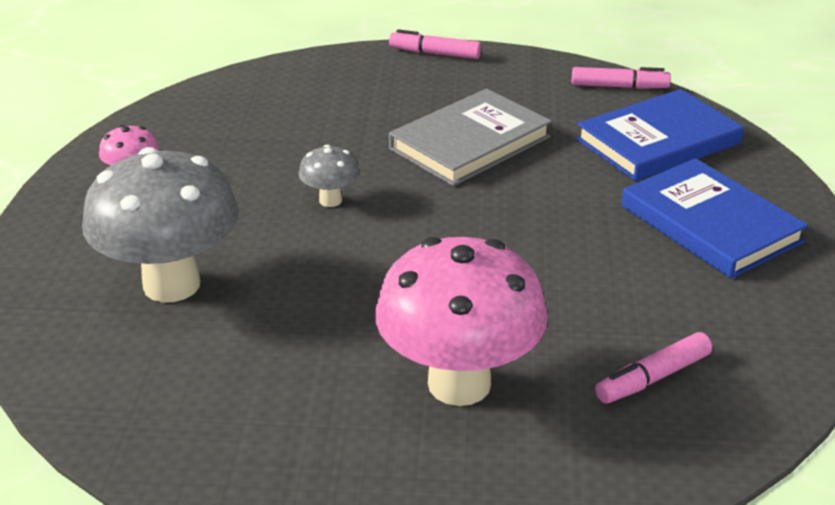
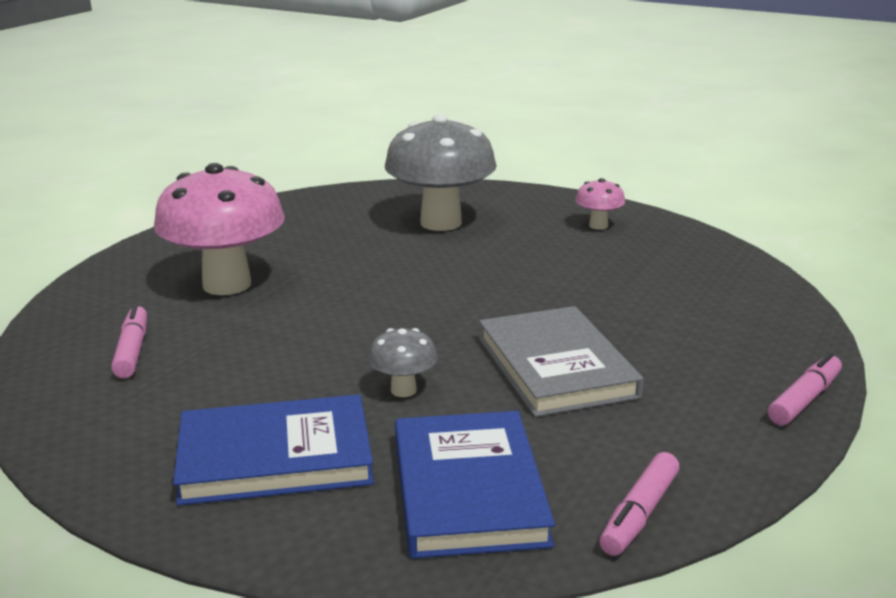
camera: 115 degrees right, 10 degrees down
grey mushroom [299,145,360,207] -> grey mushroom moved to [368,328,437,397]

